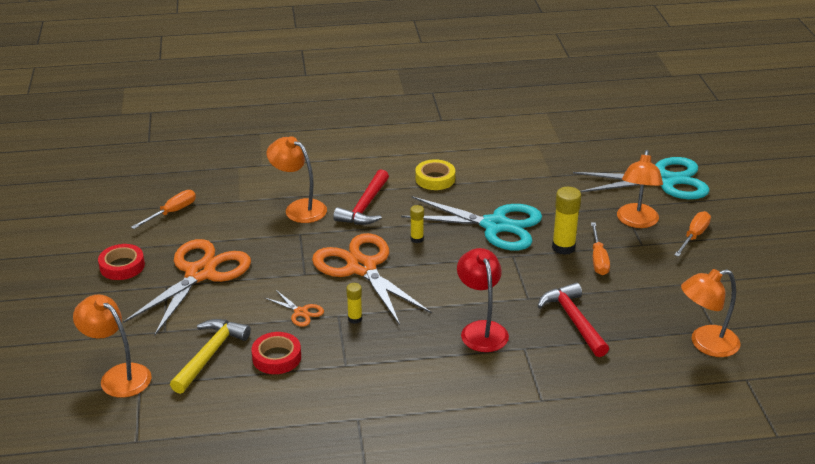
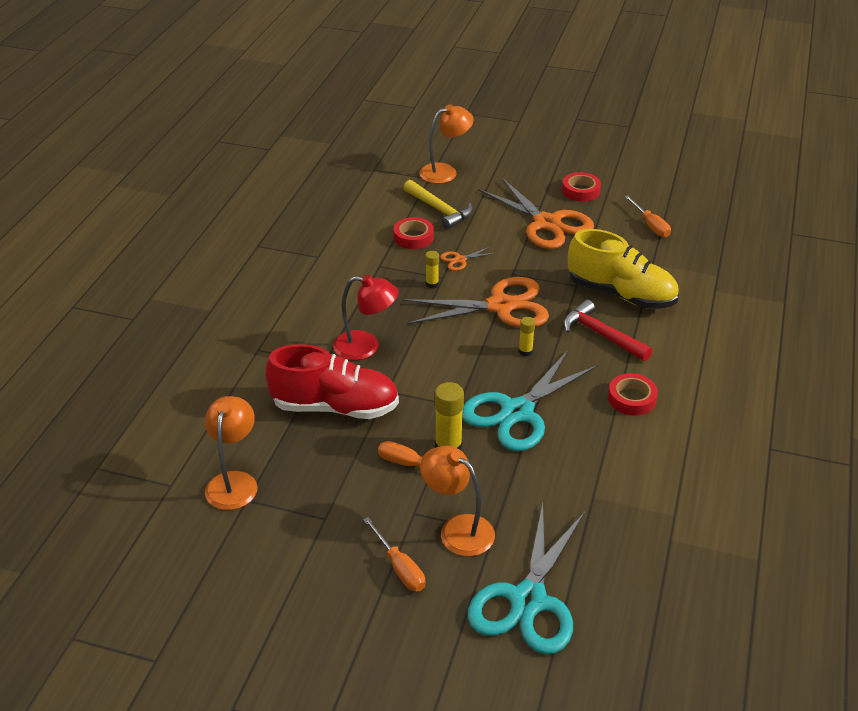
camera: 115 degrees right, 5 degrees up
orange lamp [267,136,327,223] -> yellow shoe [568,229,679,309]
yellow tape [415,159,455,190] -> red tape [608,374,658,416]
red hammer [538,282,609,357] -> red shoe [265,344,399,419]

